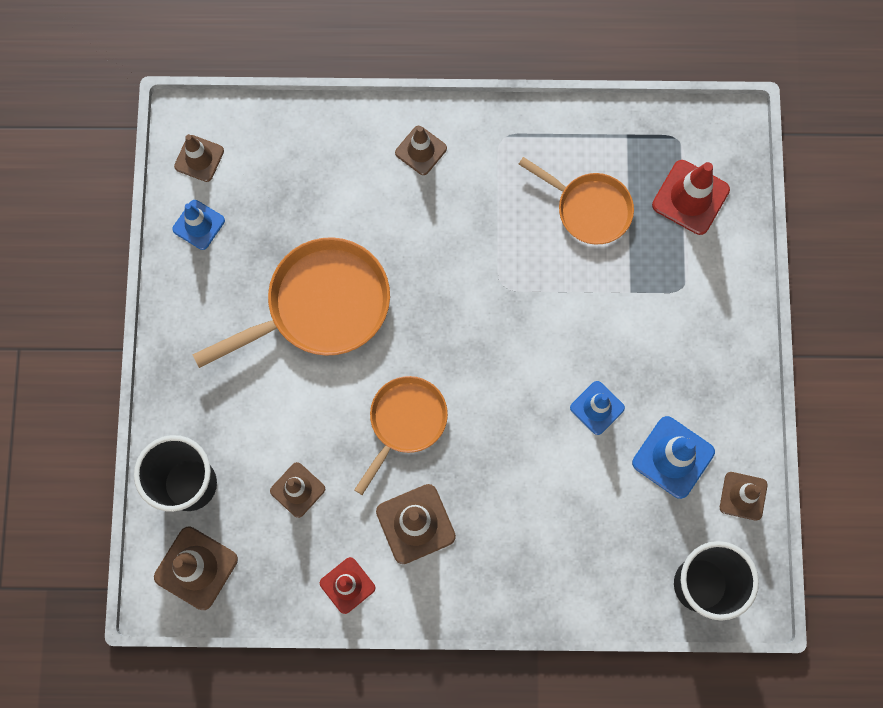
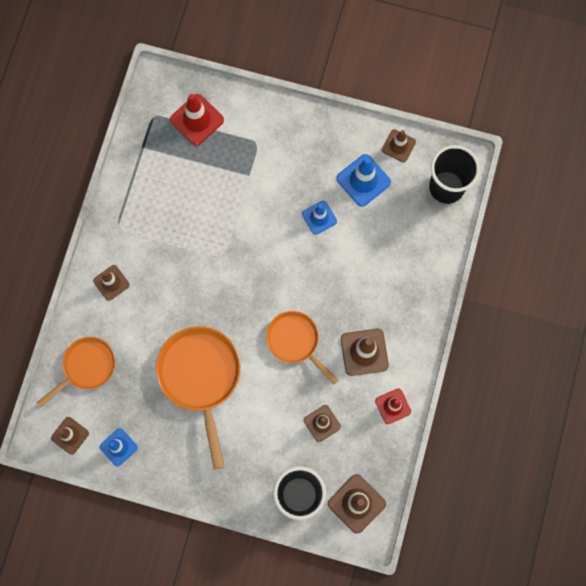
camera: 75 degrees left, 0 degrees up
orange pan [519,157,634,244] -> orange pan moved to [37,337,115,407]

